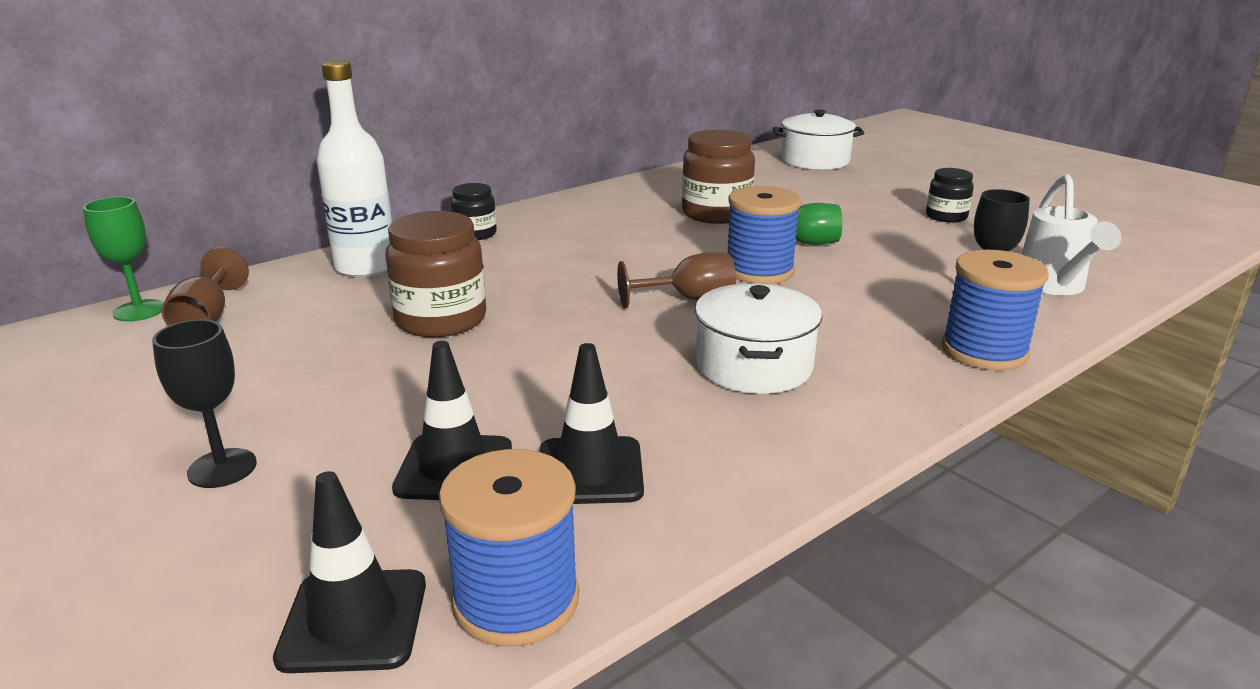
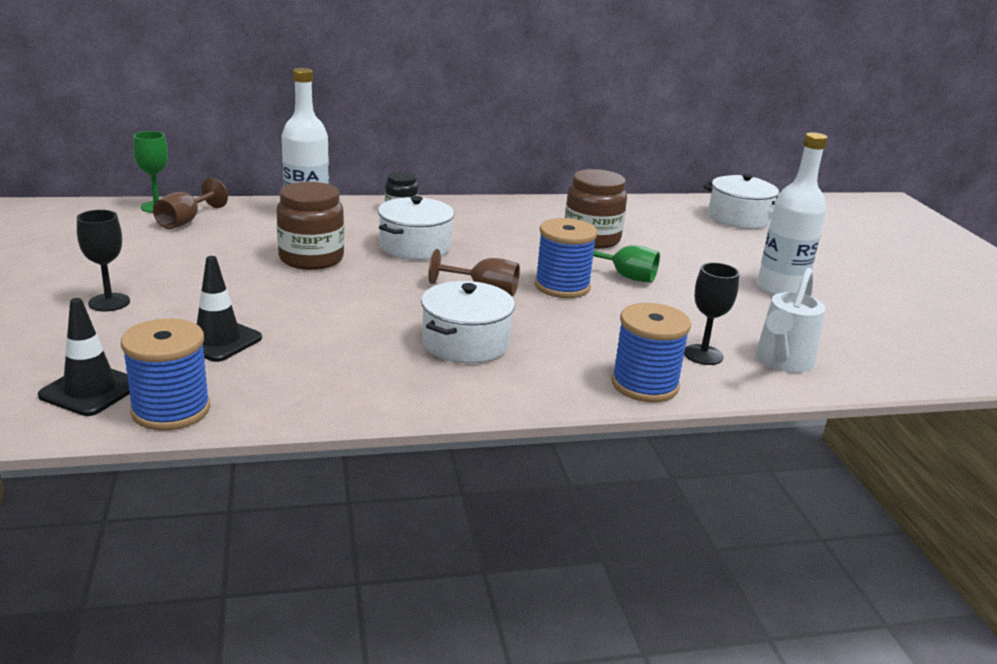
camera: 25 degrees right, 0 degrees up
black traffic cone [540,343,644,504] -> none
black jar [926,168,974,223] -> white bottle [757,132,828,295]
none -> white pot [378,196,454,260]

